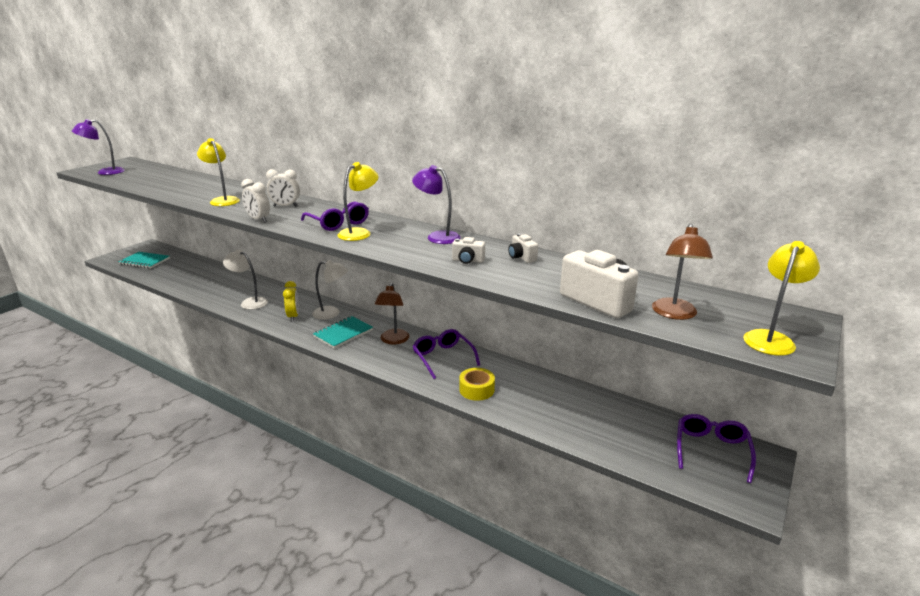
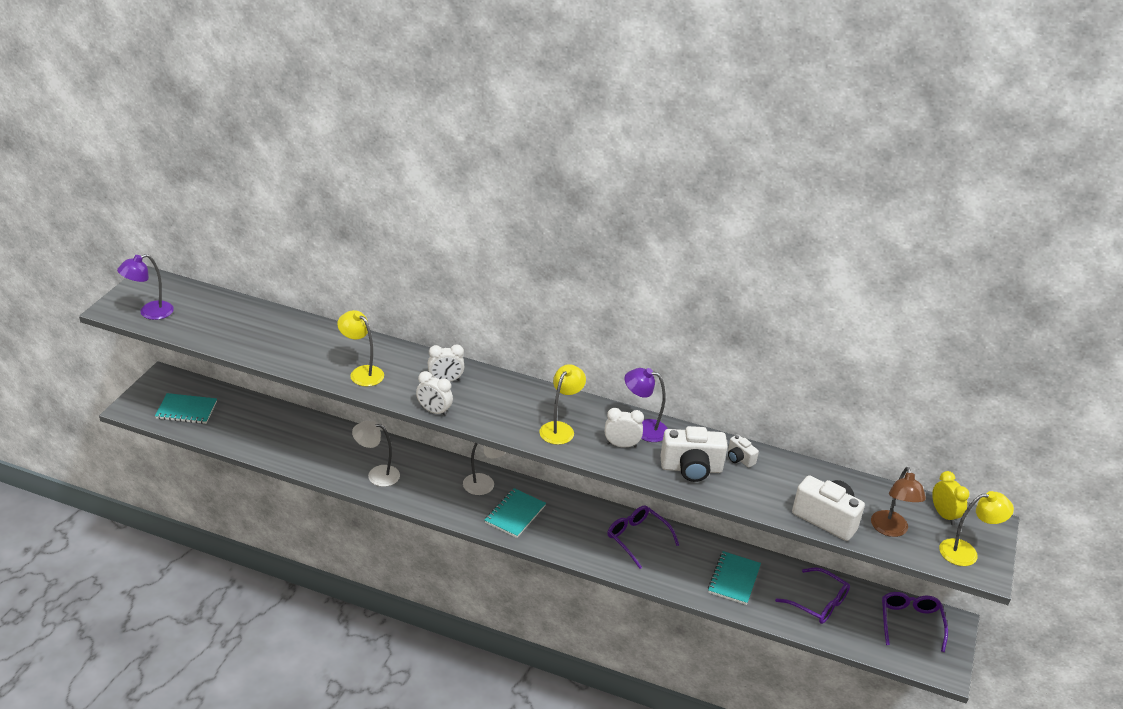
camera: 15 degrees left, 10 degrees up
yellow clock [283,281,299,322] -> yellow clock moved to [932,471,969,525]
purple glasses [301,201,369,231] -> purple glasses moved to [775,567,850,624]
brown lamp [375,283,410,344] -> none
white camera [452,237,485,264] -> white camera [660,426,728,482], size x1.98
yellow tape [459,368,495,401] -> none
yellow lamp [743,241,820,356] -> yellow lamp turned 60 degrees clockwise [939,491,1014,566]
none -> white clock [605,408,644,447]
none -> turquoise notebook [708,551,761,605]

